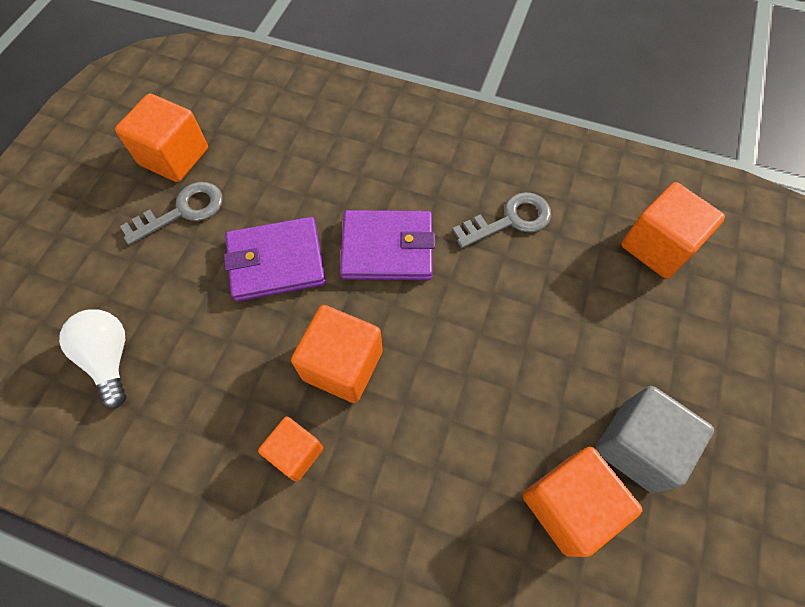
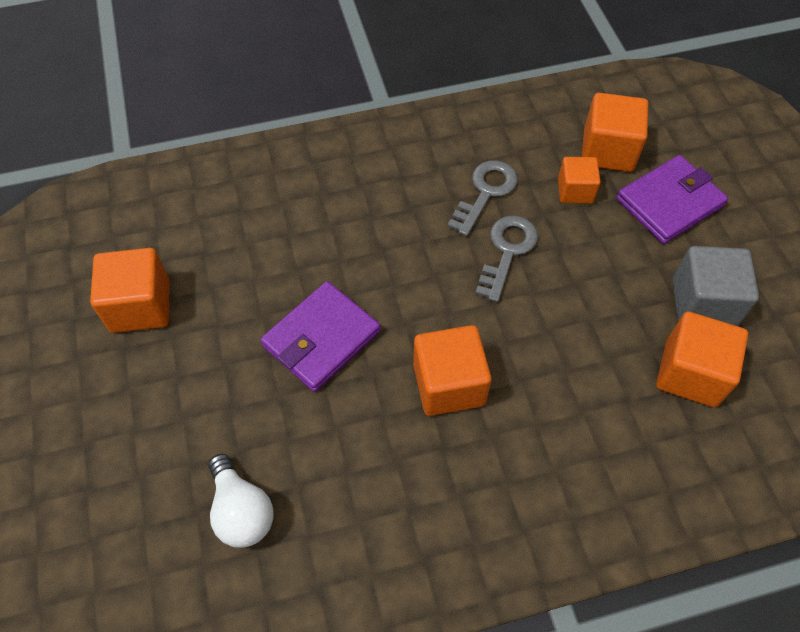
camera: 35 degrees left, 5 degrees down
white light bulb [59,309,126,408] -> white light bulb turned 150 degrees counterclockwise [208,454,274,548]
grey key [120,182,223,245] -> grey key moved to [475,215,538,302]
orange cube [258,417,323,482] -> orange cube moved to [558,157,601,204]
purple wallet [340,210,435,280] -> purple wallet moved to [616,155,728,244]

